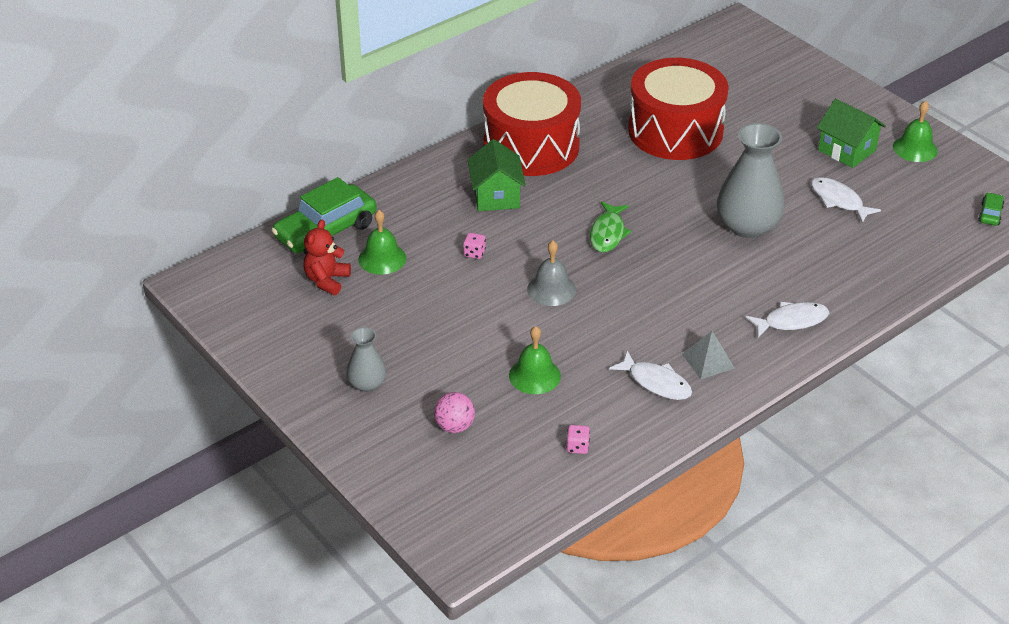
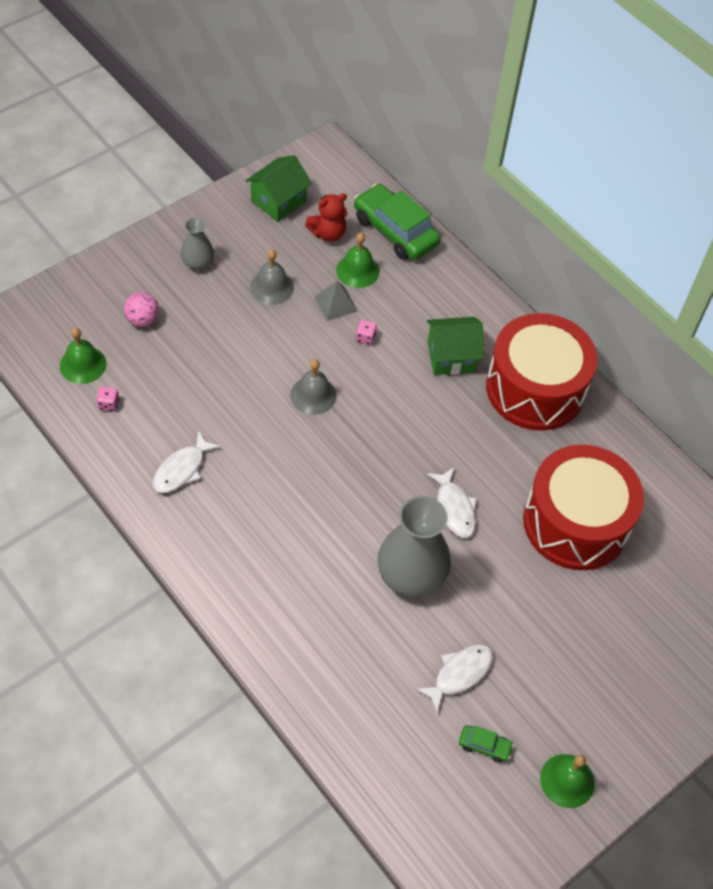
camera: 85 degrees right, 15 degrees up
red teddy bear [304,220,351,295] -> red teddy bear turned 135 degrees clockwise [305,193,348,242]
green bell [509,326,561,394] -> green bell moved to [60,328,106,384]
green fish [590,201,632,252] -> none
grey pyramid [682,331,735,379] -> grey pyramid moved to [314,281,358,321]
white fish [746,302,829,337] -> white fish moved to [427,467,477,538]
green house [817,99,886,168] -> green house moved to [245,155,312,222]
green car [978,192,1004,226] -> green car moved to [459,725,514,763]
none -> grey bell [250,249,294,305]

